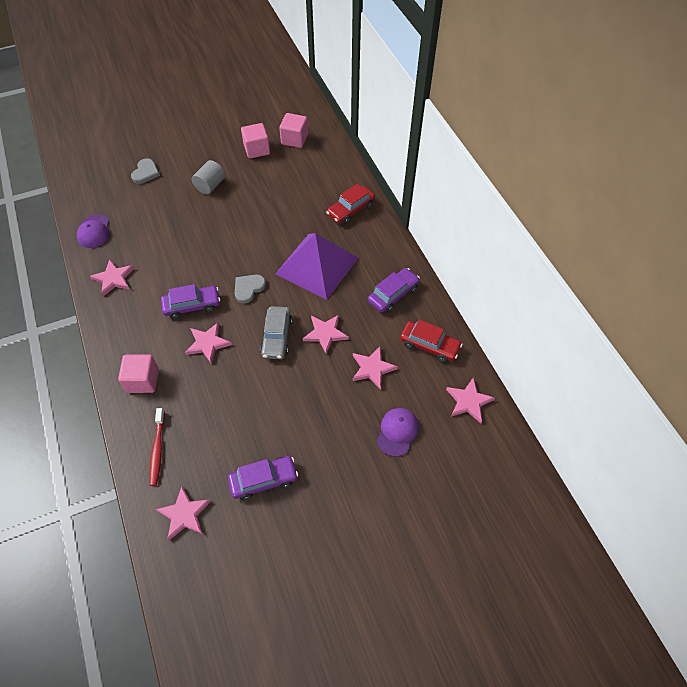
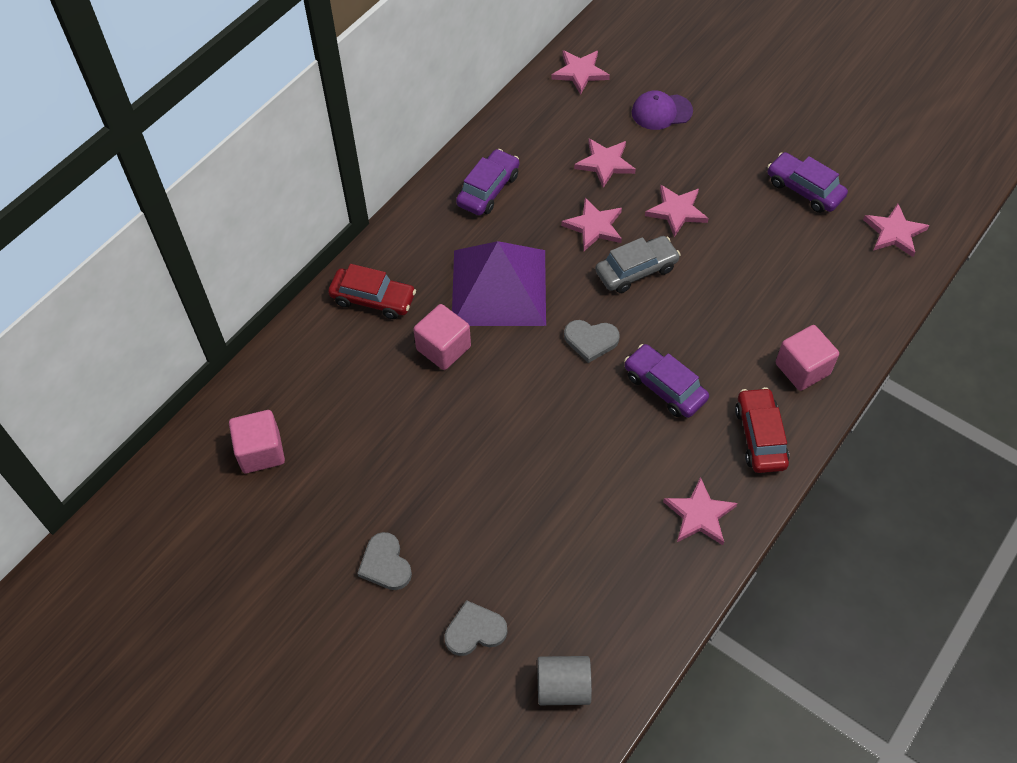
camera: 120 degrees left, 0 degrees up
purple cap [77,214,109,248] -> none
red toothbrush [149,408,165,486] -> none
pink star [185,323,232,364] -> pink star moved to [645,184,709,237]
grey cylinder [192,160,225,195] -> grey cylinder moved to [537,656,592,705]
pink cube [241,123,270,159] -> pink cube moved to [413,304,471,370]
purple car [368,268,420,313] -> purple car turned 105 degrees clockwise [456,149,519,215]
red car [400,320,463,363] -> red car moved to [735,387,789,473]
none -> grey heart [357,532,412,590]

